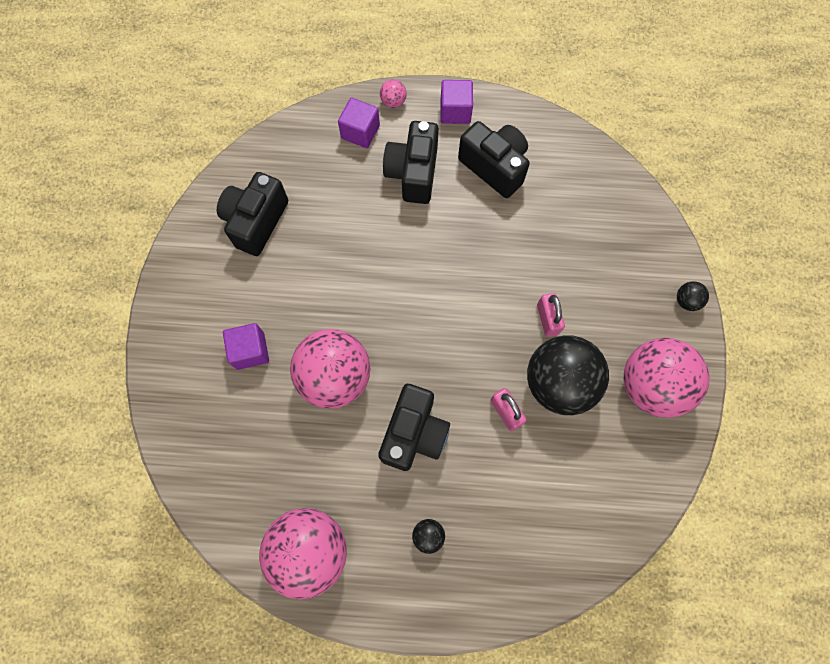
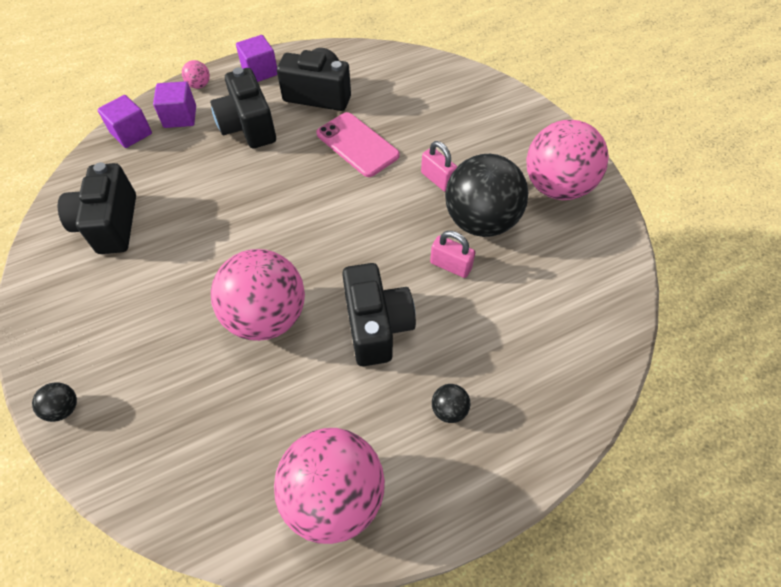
camera: 30 degrees left, 15 degrees down
purple cube [223,323,269,370] -> purple cube moved to [97,95,152,148]
black ball [677,281,709,311] -> black ball moved to [32,383,77,422]
none -> pink phone [316,112,400,177]

